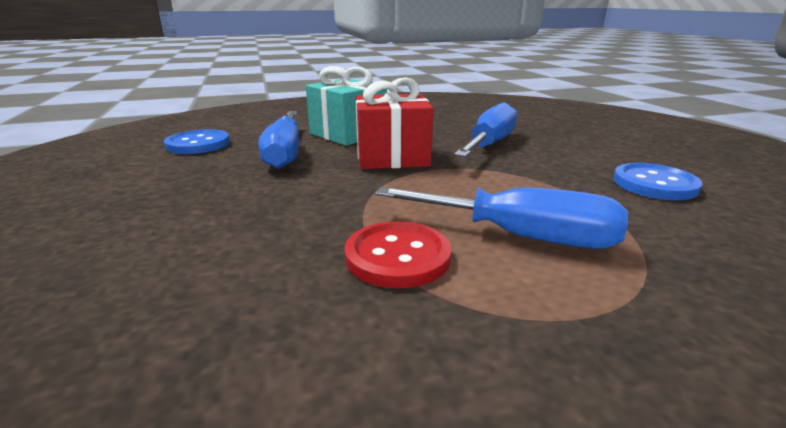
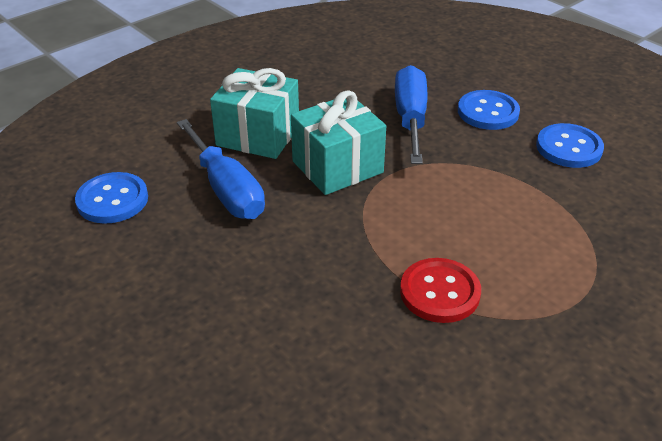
camera: 25 degrees left, 15 degrees up
red gift [356,77,433,169] -> turquoise gift [291,90,386,195]
blue screwdriver [375,187,628,249] -> none
none -> blue button [458,90,520,130]

